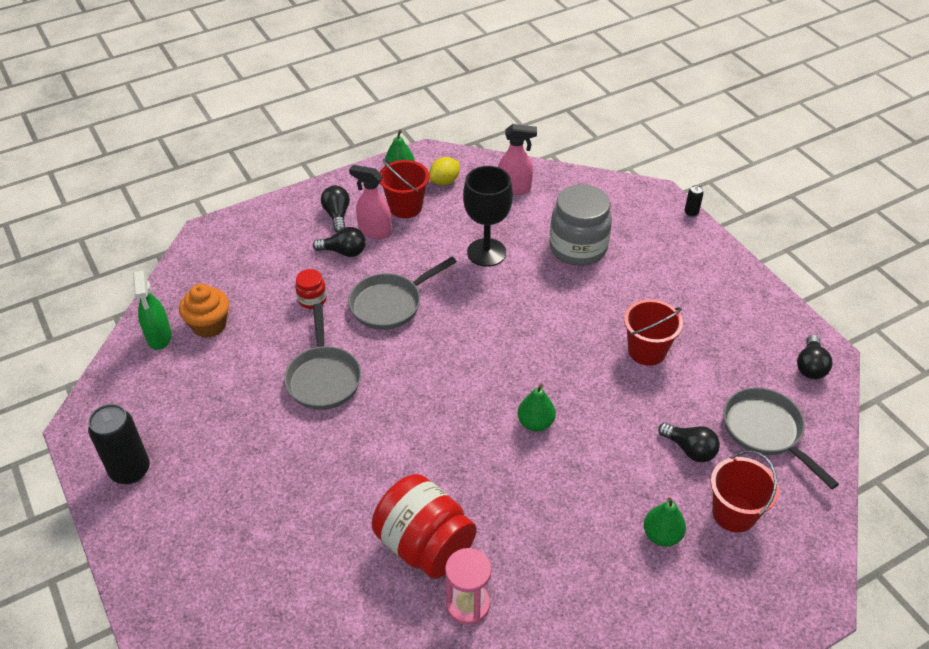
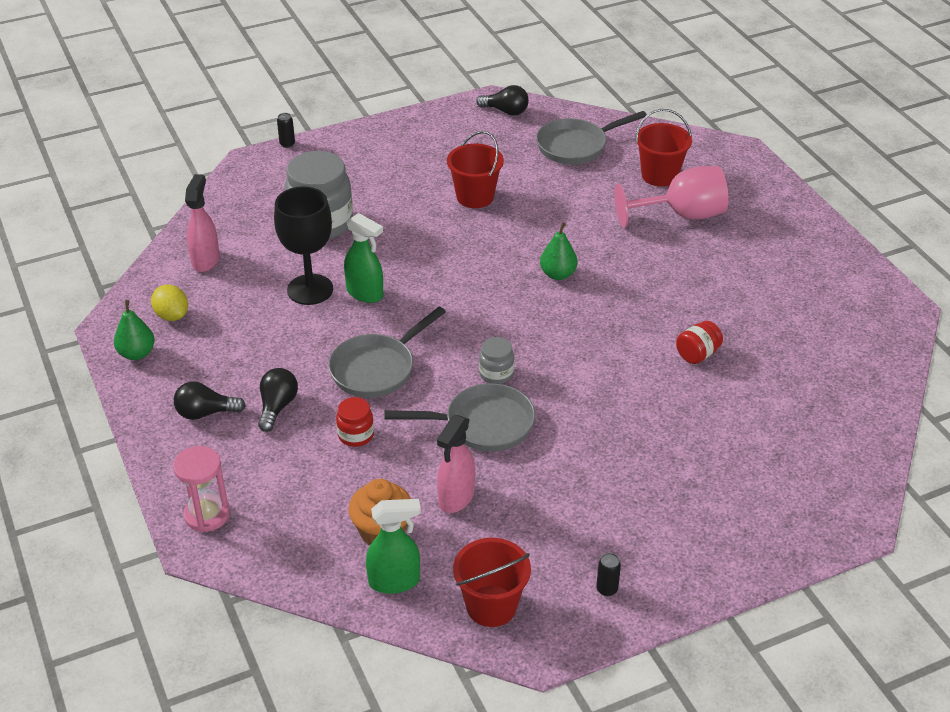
camera: 85 degrees left, 5 degrees down
black can [88,404,150,484] -> black can [596,553,621,596], size x0.44
grey pan [348,257,457,330] -> grey pan turned 75 degrees clockwise [328,307,446,398]
pink spray bottle [349,165,392,239] -> pink spray bottle moved to [437,415,475,513]
red jar [372,474,477,579] -> red jar [676,321,723,364], size x0.48
red bucket [380,159,429,218] -> red bucket moved to [453,538,531,627]
pink hourglass [445,548,492,625] -> pink hourglass moved to [173,446,230,532]
green pear [644,498,686,547] -> pink goblet [615,166,728,228]
black light bulb [658,423,720,462] -> none
none -> green spray bottle [344,213,383,303]
none -> grey jar [479,337,514,384]

